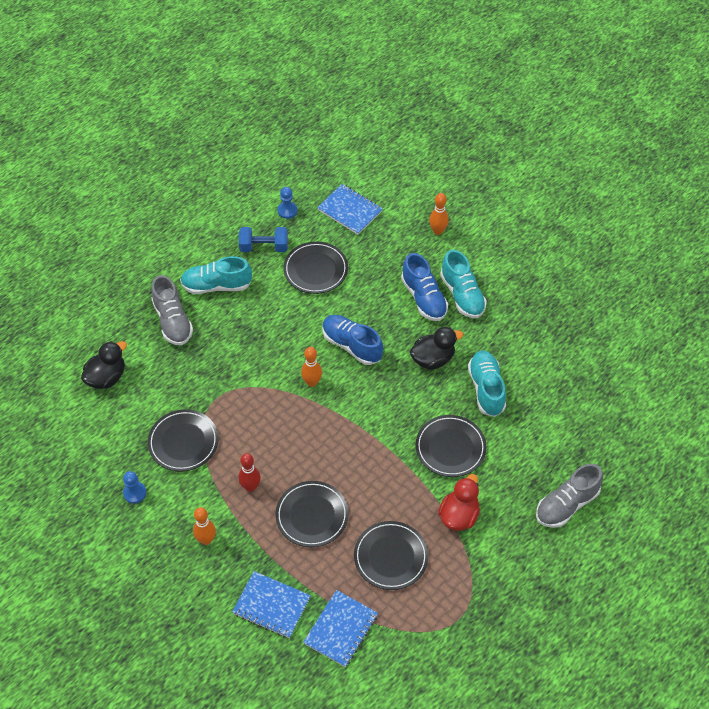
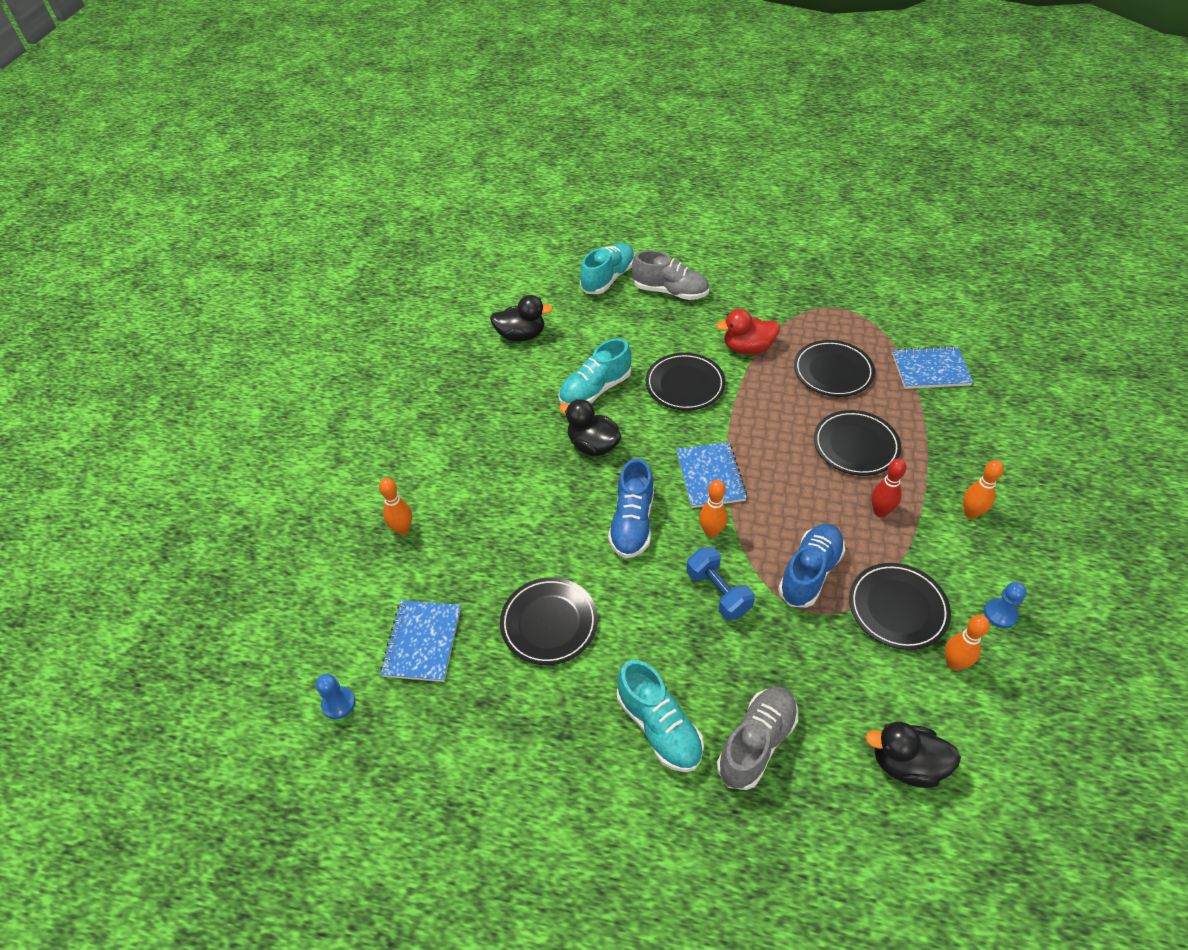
camera: 120 degrees left, 5 degrees down
blue notebook [232,571,311,638] -> blue notebook moved to [676,442,747,508]
blue dumbbell [239,227,288,252] -> blue dumbbell moved to [686,547,755,621]
blue pawn [277,187,297,219] -> blue pawn moved to [316,674,355,719]
blue shoe [401,253,448,321] -> blue shoe moved to [778,524,845,608]
turquoise shoe [440,250,487,318] -> turquoise shoe moved to [580,243,635,294]
none -> black duck [490,295,553,342]
none -> orange bowling pin [945,615,990,671]

